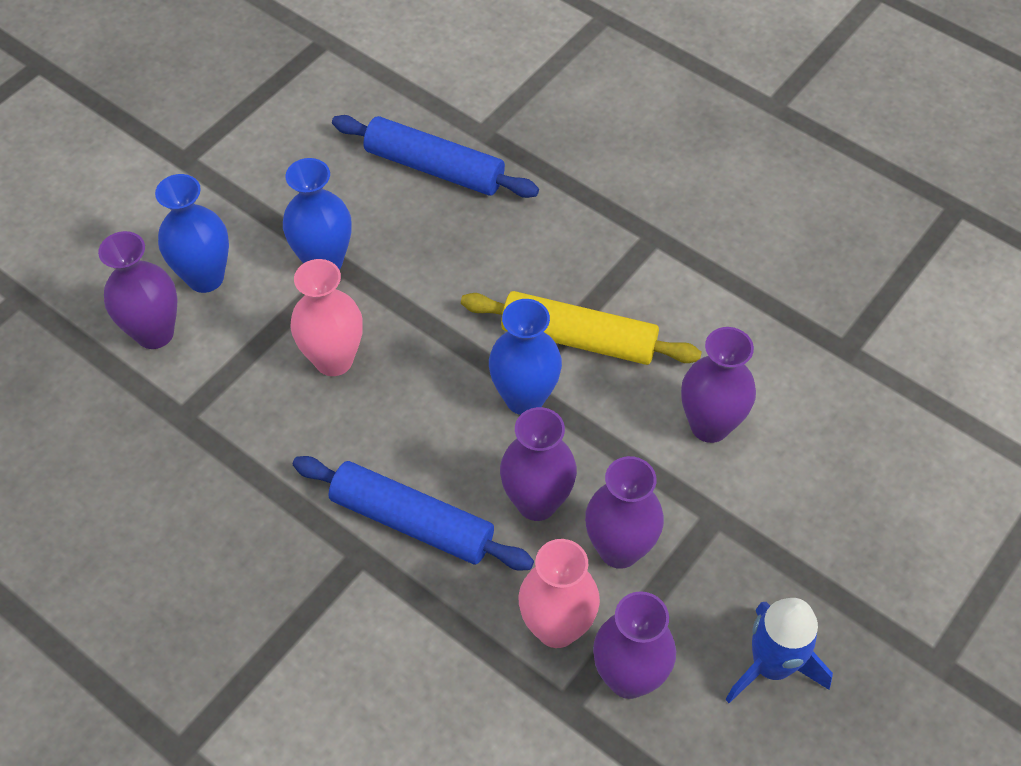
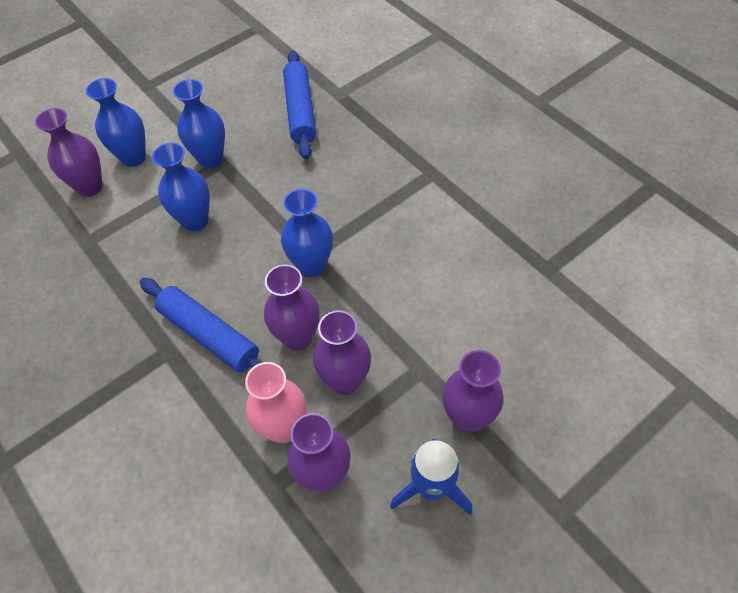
camera: 15 degrees right, 0 degrees up
pink vase [290,259,363,376] -> blue vase [152,143,210,231]
blue rolling pin [332,115,539,198] -> blue rolling pin turned 45 degrees clockwise [283,50,316,159]
yellow rolling pin [461,291,702,365] -> none
purple vase [681,327,756,443] -> purple vase moved to [442,350,504,433]

